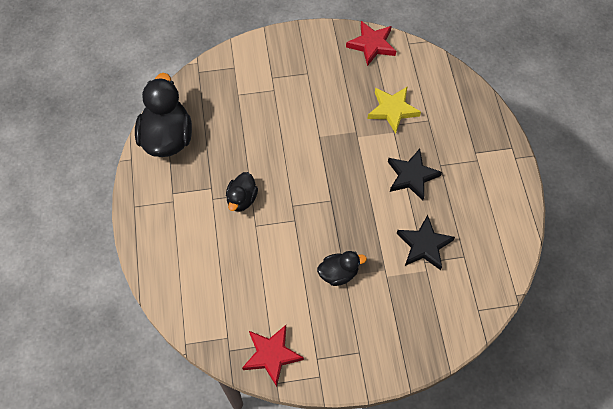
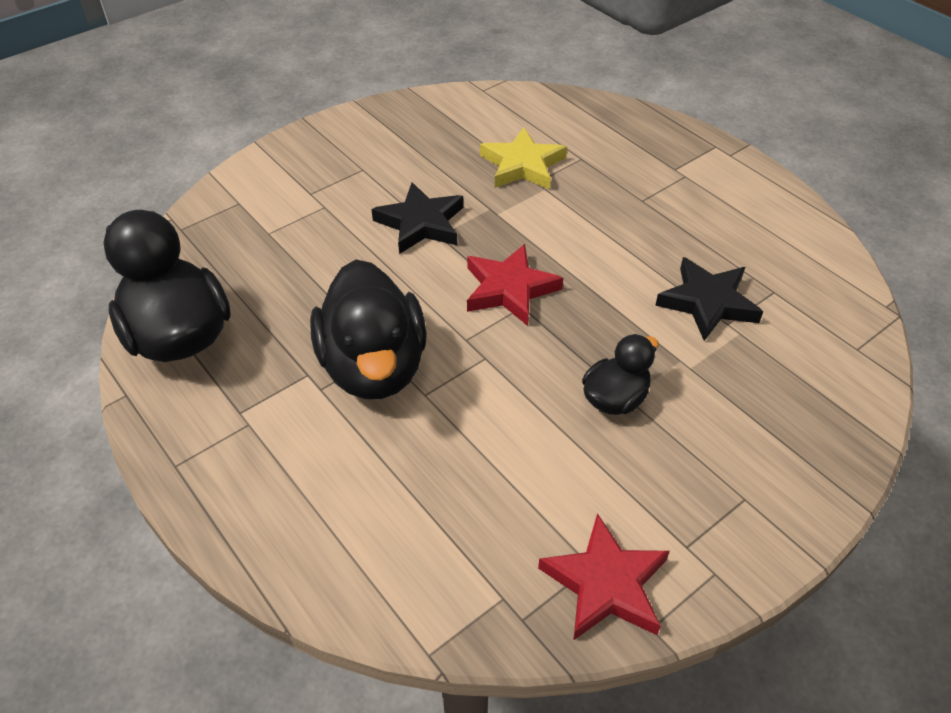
camera: 30 degrees left, 15 degrees down
black duck [226,172,258,212] -> black duck [310,260,427,399], size x1.88
red star [346,21,396,66] -> red star moved to [467,244,563,326]
black star [388,149,442,201] -> black star moved to [372,182,463,254]

